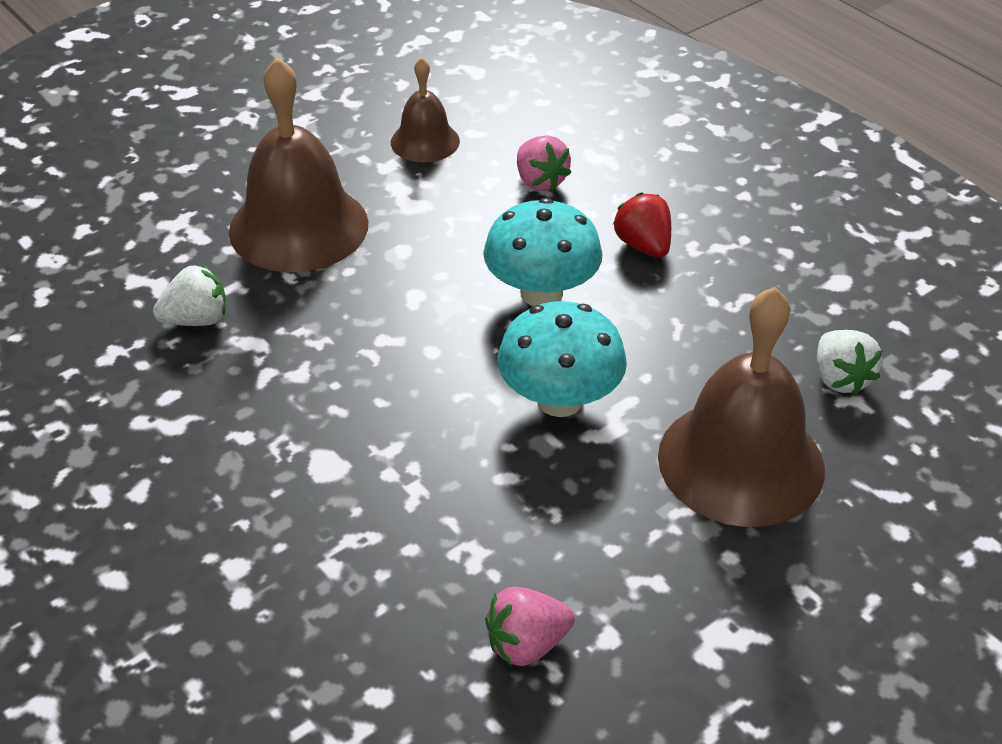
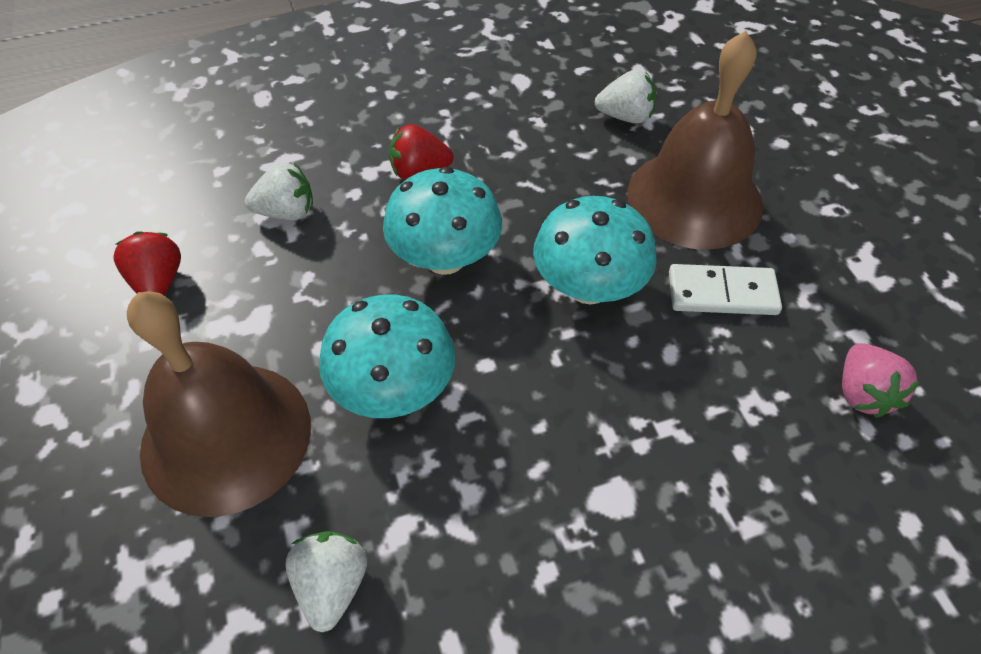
camera: 70 degrees left, 10 degrees up
brown bell [391,57,460,162] -> red strawberry [113,231,181,296]
pink strawberry [517,135,571,191] -> white strawberry [245,163,313,220]
none -> turquoise mushroom [319,294,455,418]
none -> white domino [669,264,782,315]

